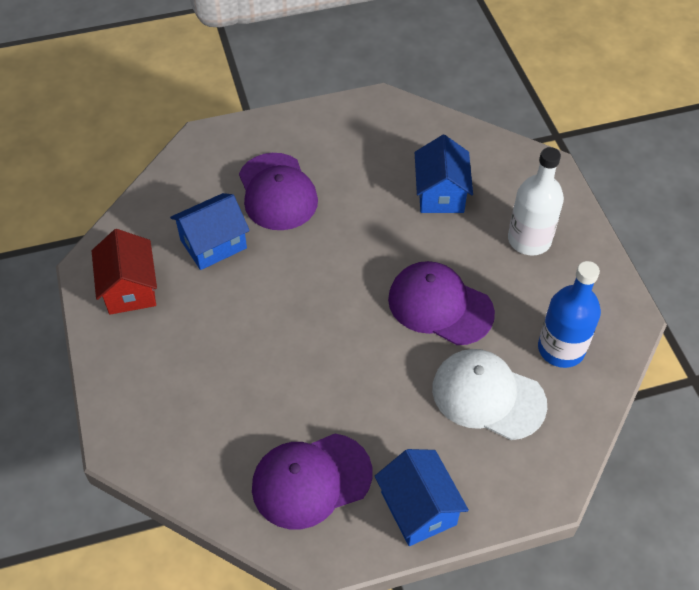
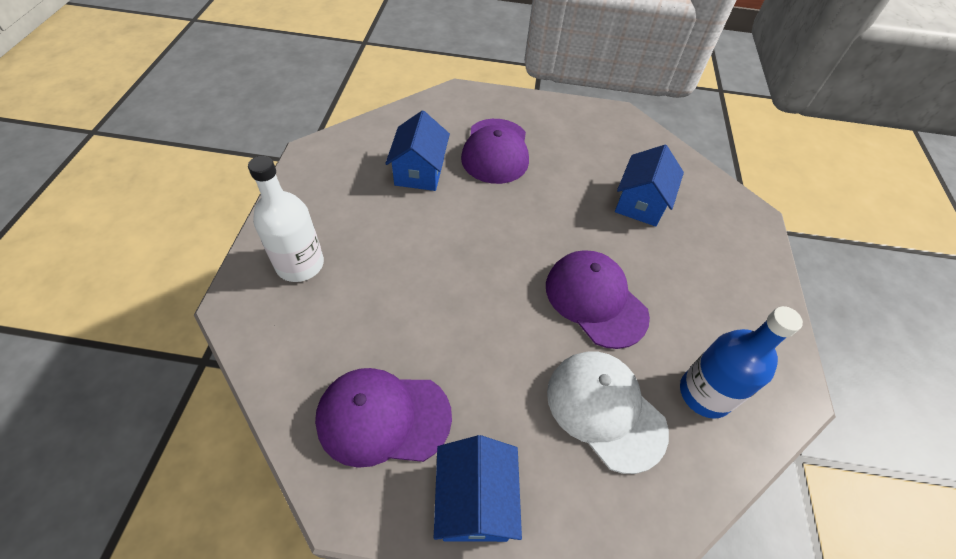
camera: 20 degrees right, 0 degrees up
red house [92,229,157,315] -> none
blue house [170,193,250,270] -> blue house turned 75 degrees counterclockwise [385,110,450,191]
white bottle [508,147,564,255] -> white bottle moved to [248,156,324,282]

